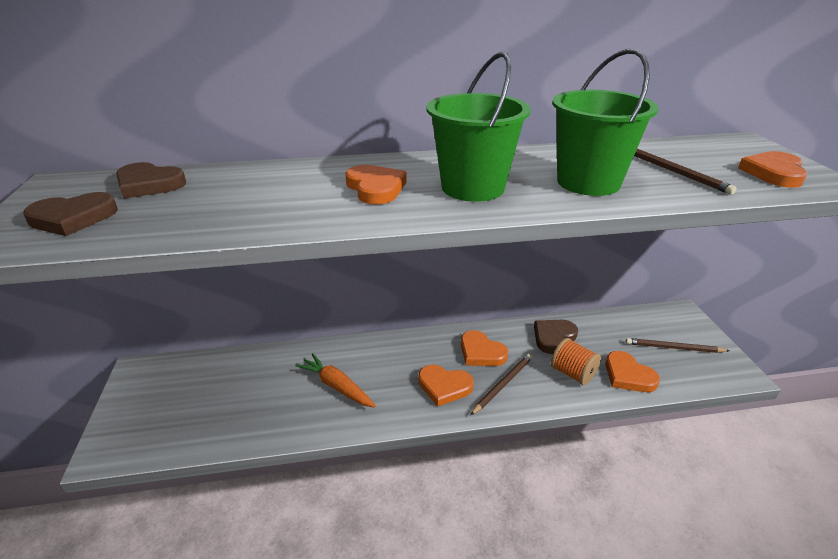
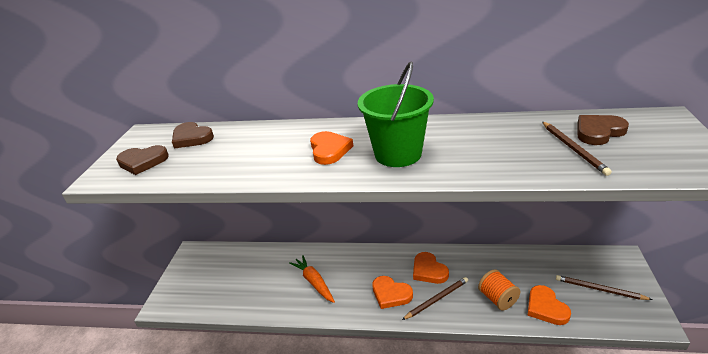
camera: 20 degrees right, 0 degrees up
brown heart [534,320,578,354] -> brown heart moved to [578,115,629,145]
green bucket [552,49,658,196] -> none
orange heart [738,151,807,188] -> none

